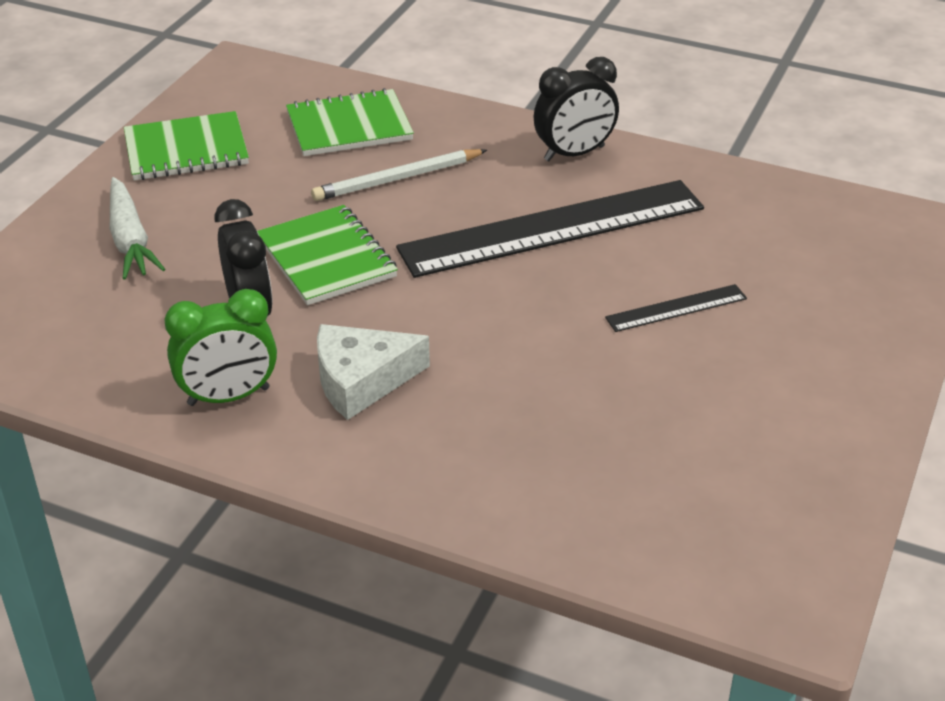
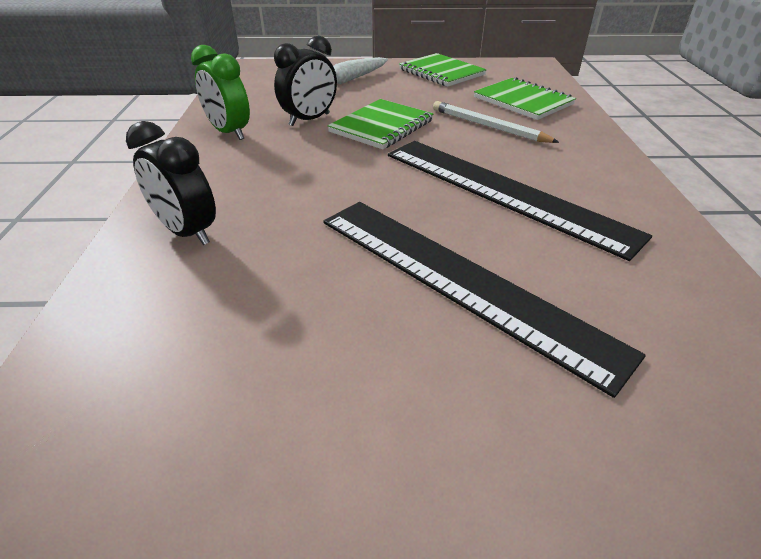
camera: 65 degrees right, 0 degrees up
white cheese [317,324,430,420] -> none
black clock [534,57,619,161] -> black clock moved to [126,121,216,245]
black ruler [605,284,747,332] -> black ruler [323,202,646,398], size x2.30

